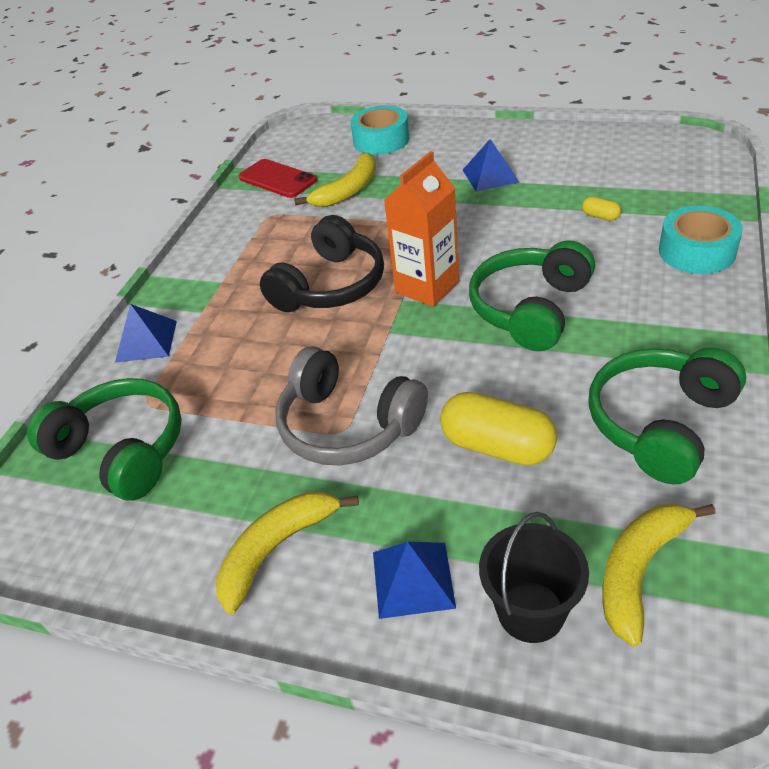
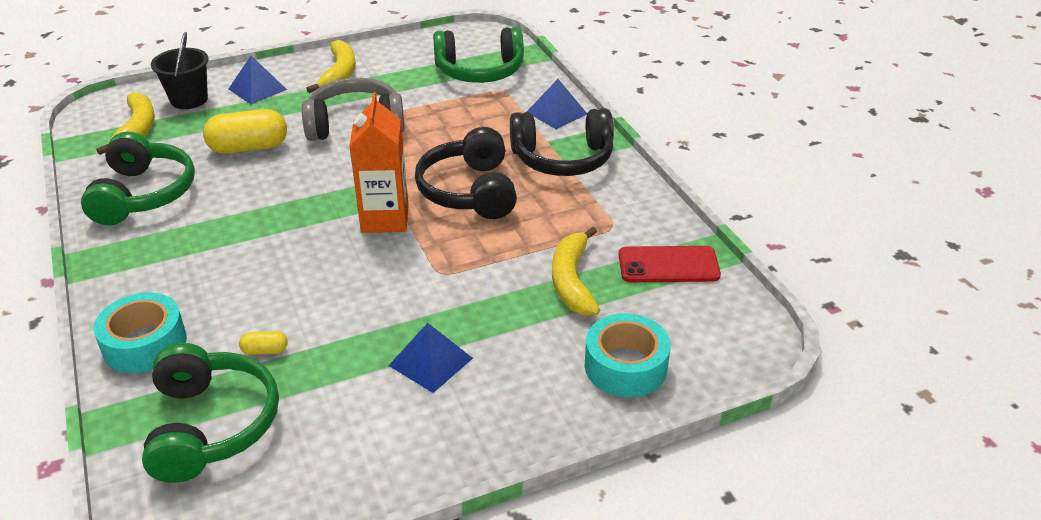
camera: 135 degrees right, 5 degrees down
green headphones [469,240,595,351] -> green headphones moved to [142,343,279,483]
none -> black headphones [510,108,614,176]

